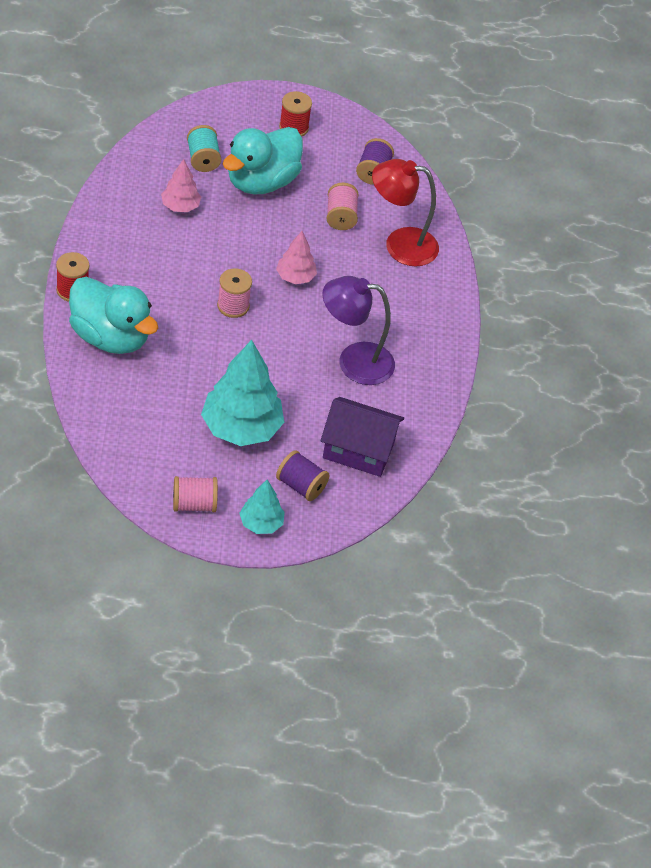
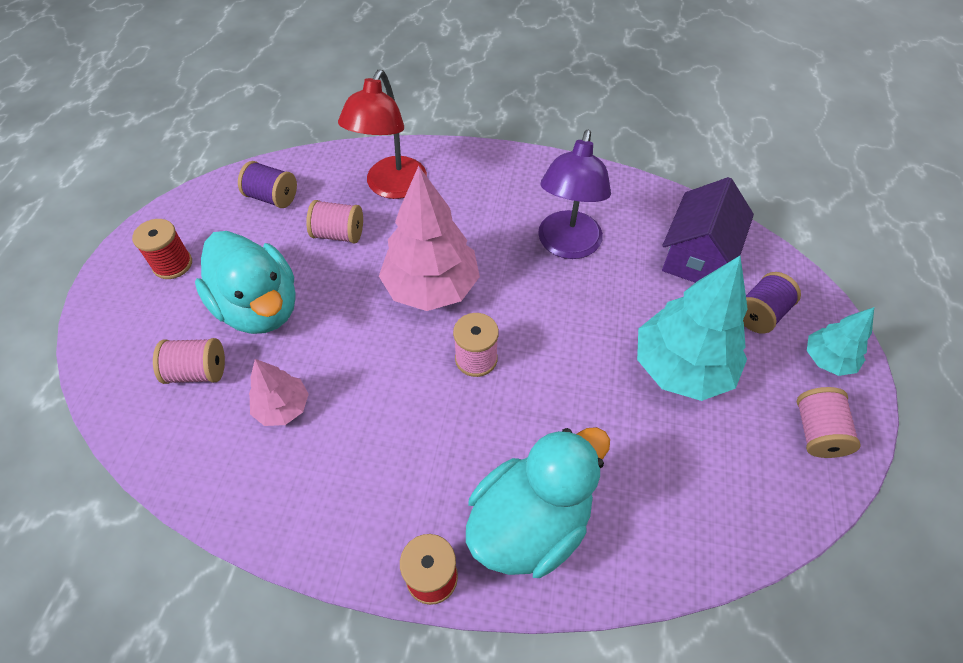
camera: 75 degrees left, 5 degrees up
turquoise spool [187,125,221,172] -> pink spool [153,338,225,384]
pink tree [276,231,317,284] -> pink tree [379,166,480,311], size x1.89

